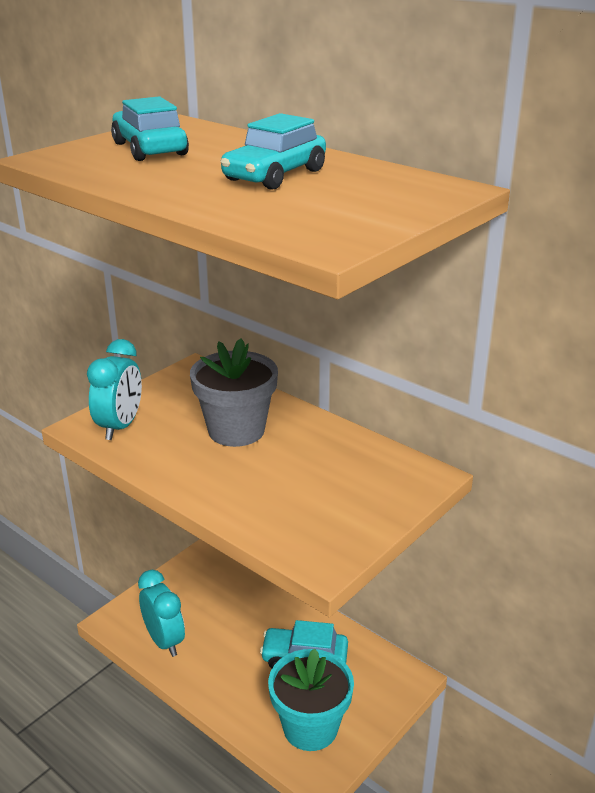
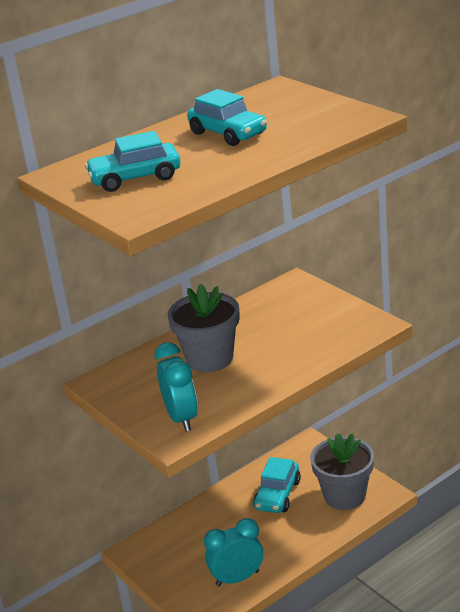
camera: 75 degrees left, 0 degrees up
turquoise clock [87,339,142,440] -> turquoise clock turned 45 degrees clockwise [154,342,198,431]
turquoise flower pot [268,648,354,751] -> grey flower pot [310,433,374,510]

